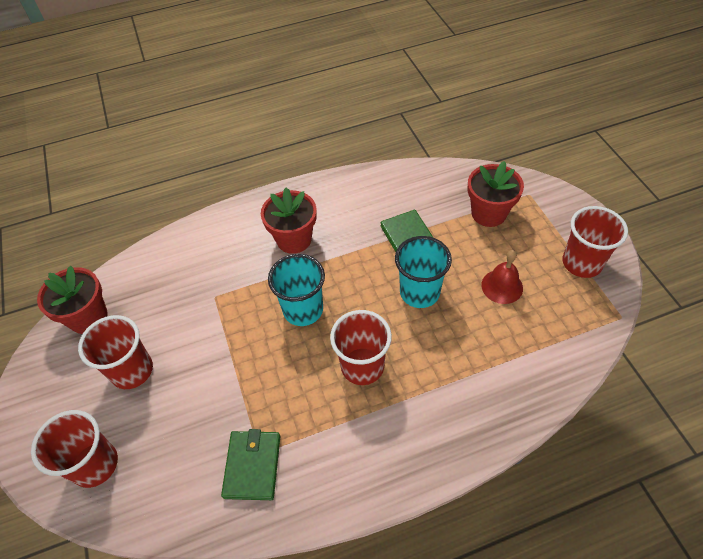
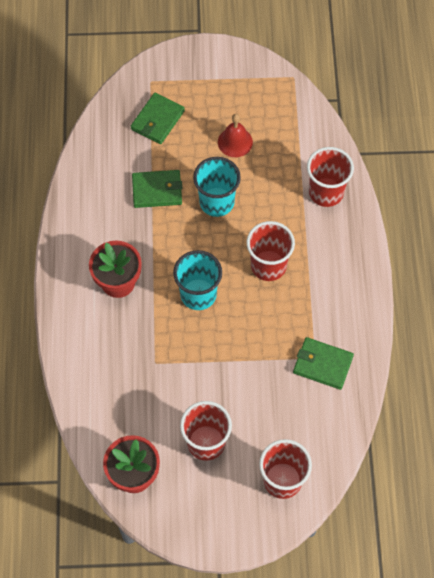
camera: 75 degrees left, 10 degrees up
red flower pot [468,161,524,227] -> green wallet [131,92,185,144]
red cup [562,206,628,278] -> red cup moved to [307,147,354,207]

